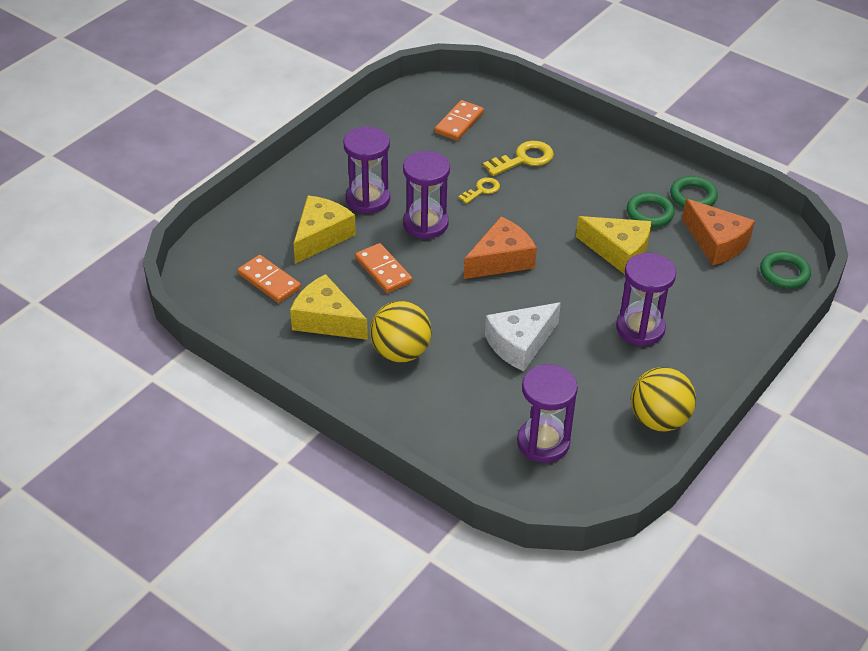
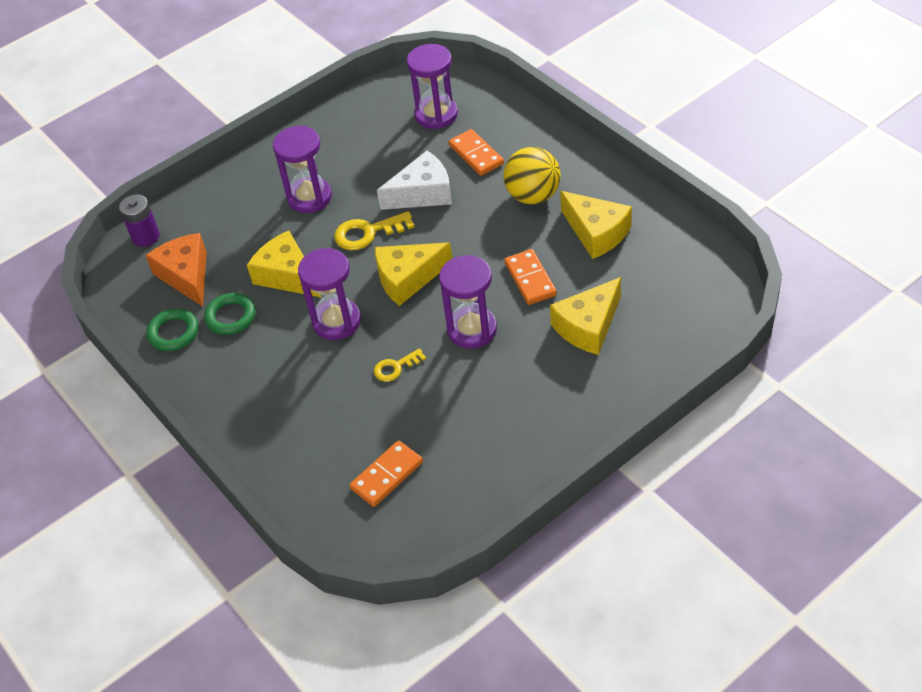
camera: 160 degrees left, 5 degrees up
orange domino [238,255,301,303] -> orange domino moved to [449,129,504,176]
purple hourglass [343,127,390,214] -> purple hourglass moved to [298,248,361,340]
orange cheese [464,217,537,279] -> yellow cheese [375,242,452,306]
yellow key [483,141,554,176] -> yellow key moved to [334,211,415,250]
yellow ball [631,367,696,432] -> none
green ring [760,251,811,289] -> purple battery [119,195,160,247]

